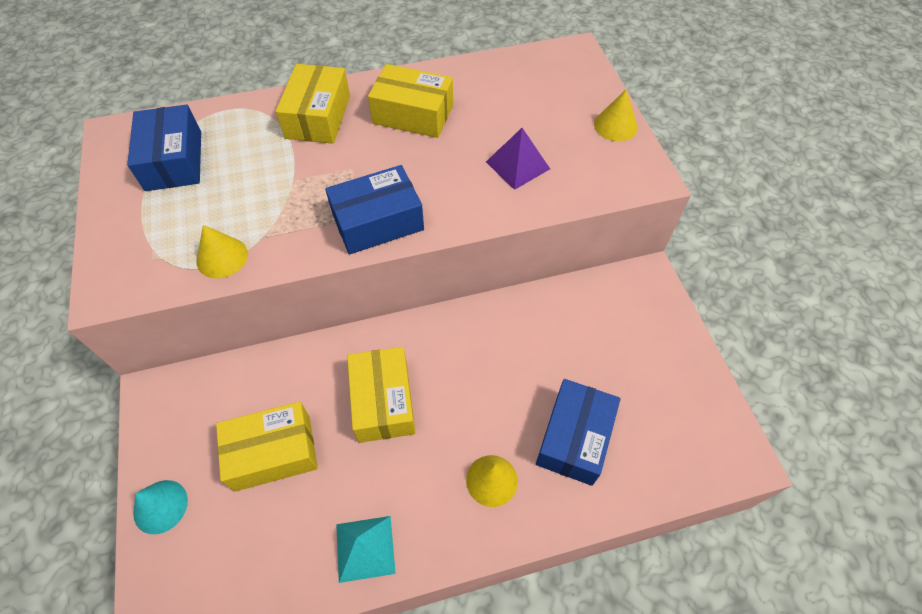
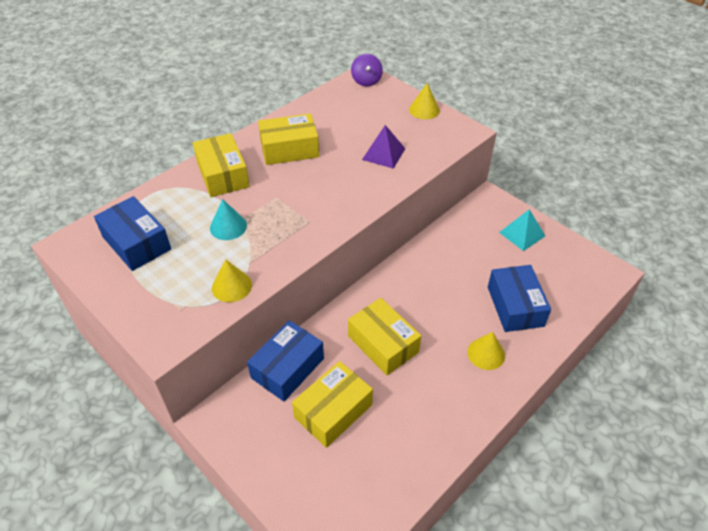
camera: 30 degrees left, 10 degrees down
turquoise cone [133,480,188,534] -> turquoise cone moved to [210,199,247,240]
blue box [325,165,424,255] -> blue box moved to [247,320,324,402]
turquoise pyramid [336,516,396,583] -> turquoise pyramid moved to [499,209,545,251]
none -> purple spinning top [351,54,383,86]

